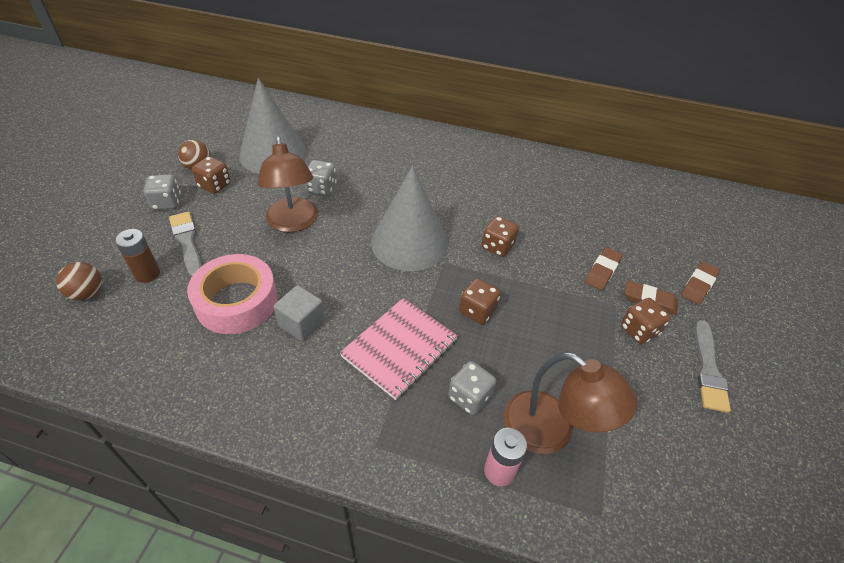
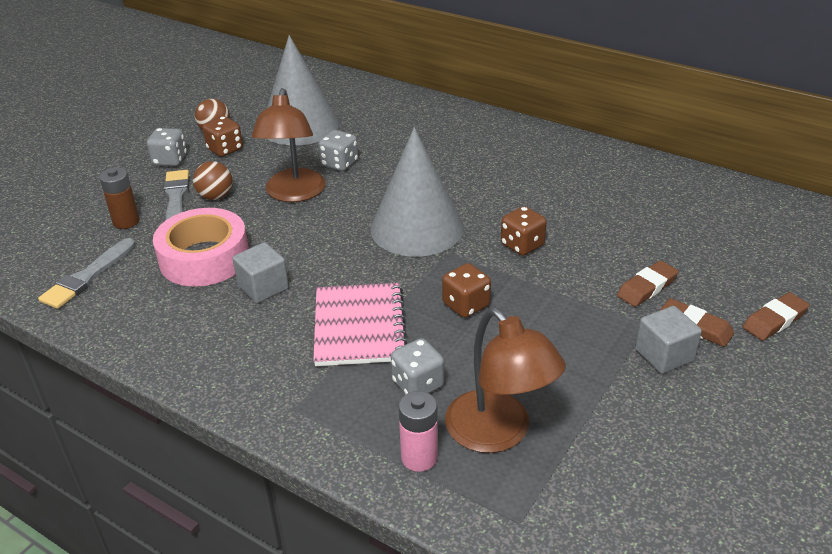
camera: 20 degrees right, 10 degrees down
brown ball [56,262,102,300] -> brown ball moved to [193,161,233,200]
pink notebook [340,298,458,400] -> pink notebook turned 60 degrees counterclockwise [313,283,407,366]
brown dice [621,298,671,344] -> grey cube [635,306,702,374]
grey brush [695,320,731,413] -> grey brush moved to [38,238,135,309]

